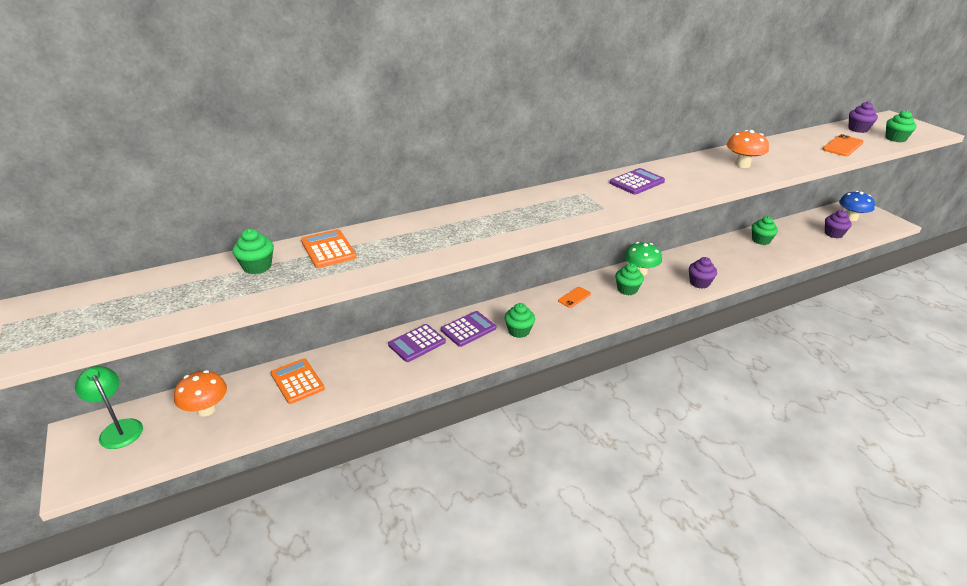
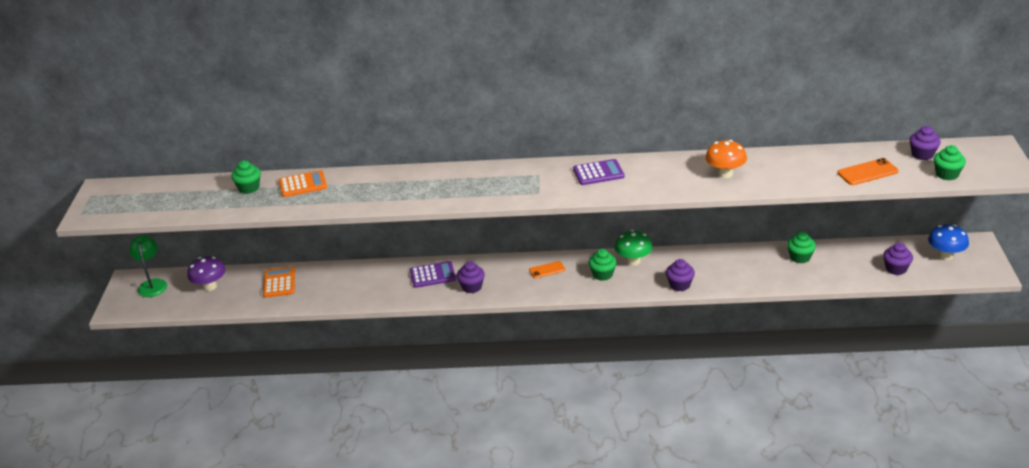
camera: 30 degrees right, 0 degrees up
orange mushroom [174,370,227,417] -> purple mushroom [187,256,225,291]
orange calculator [301,229,357,268] -> orange calculator turned 75 degrees clockwise [279,170,327,197]
purple calculator [388,324,446,362] -> none
green cupcake [504,303,535,338] -> purple cupcake [457,261,485,293]

